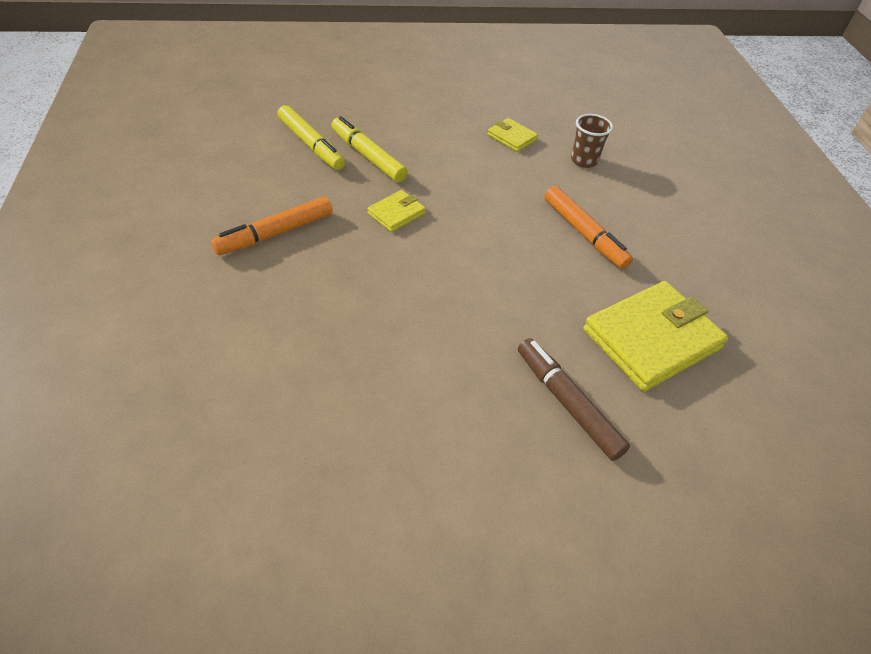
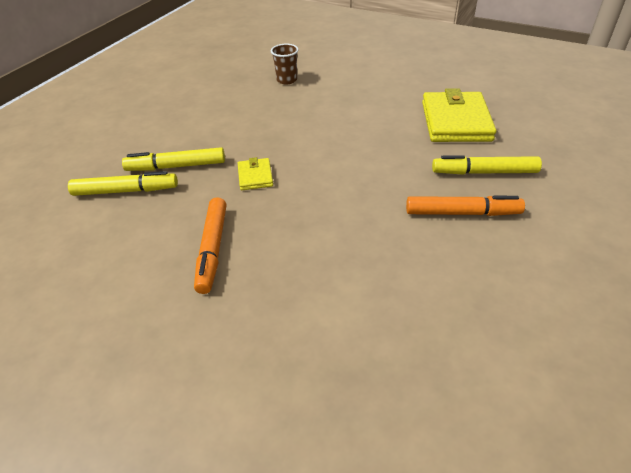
camera: 50 degrees left, 5 degrees down
yellow wallet [488,118,538,152] -> none
brown marker [518,338,630,461] -> yellow marker [432,155,542,175]
orange marker [544,186,633,269] -> orange marker moved to [406,196,525,216]

